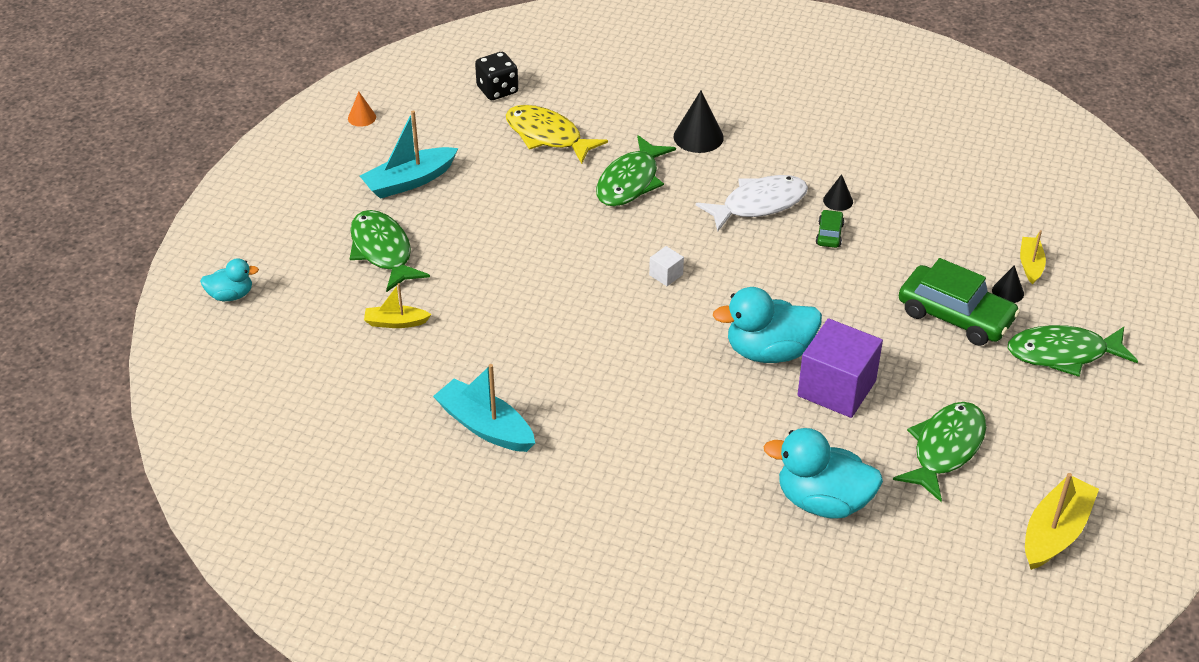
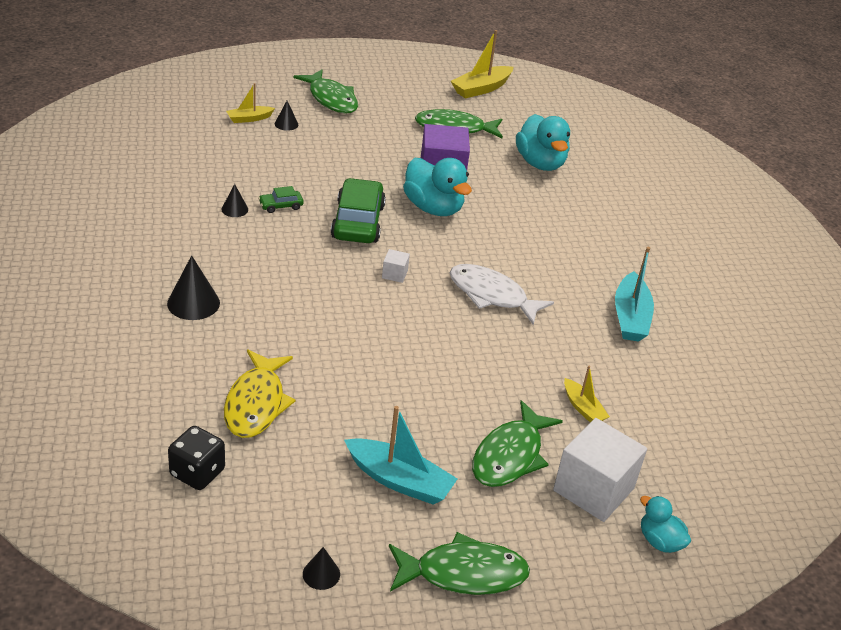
camera: 125 degrees left, 5 degrees down
orange cone [348,92,376,127] -> black cone [303,547,340,590]
green fish [596,135,676,206] -> green fish moved to [389,532,530,595]
white fish [696,175,808,232] -> white fish moved to [449,264,554,325]
green car [899,258,1020,346] -> green car moved to [331,178,386,243]
yellow boat [1025,473,1099,570] -> yellow boat turned 45 degrees counterclockwise [451,30,514,98]
none -> white cube [553,418,647,522]

